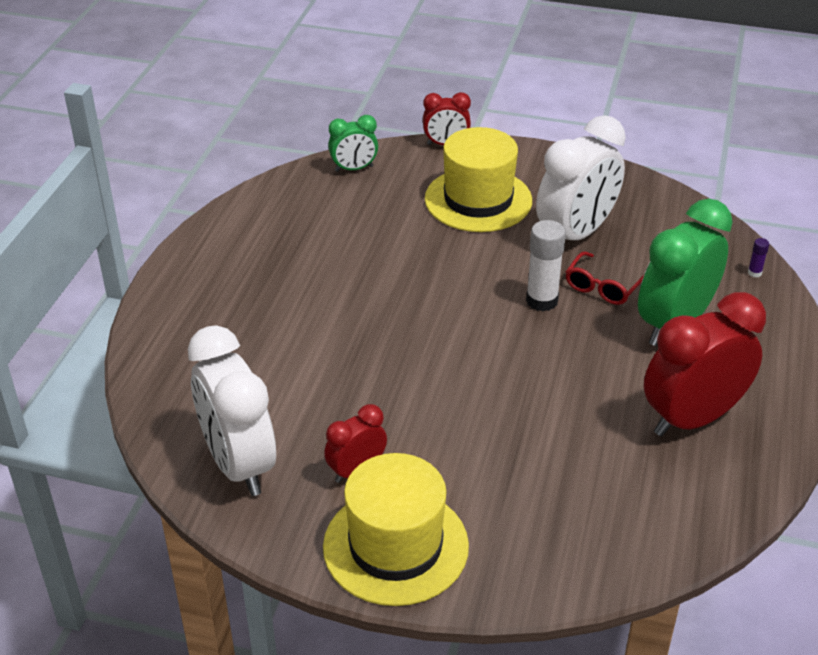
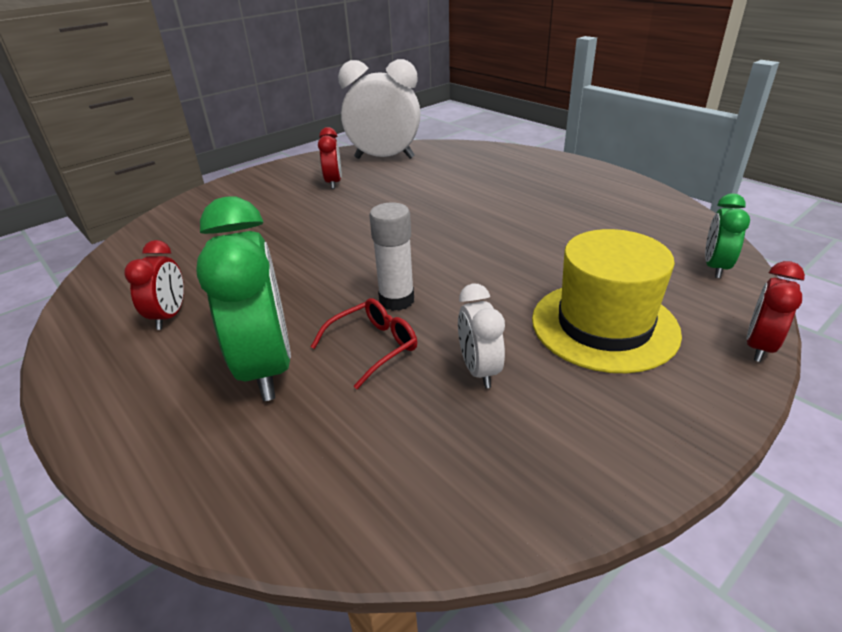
camera: 125 degrees right, 5 degrees down
yellow hat [323,453,469,606] -> none
white clock [536,115,626,240] -> white clock [458,283,505,388], size x0.52
red glasses [566,251,644,305] -> red glasses turned 75 degrees clockwise [311,298,417,389]
red clock [644,292,766,436] -> red clock [124,240,184,330], size x0.52
purple glue stick [748,238,769,277] -> none

